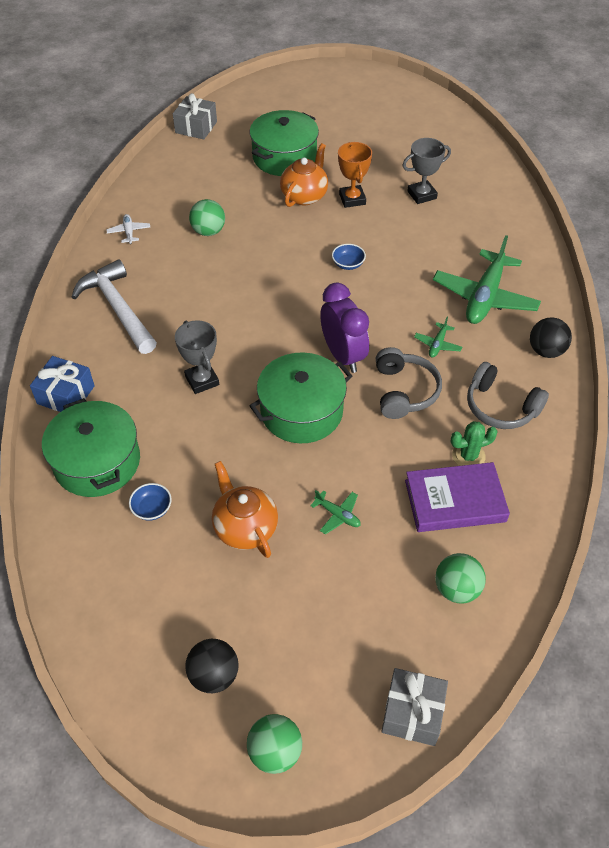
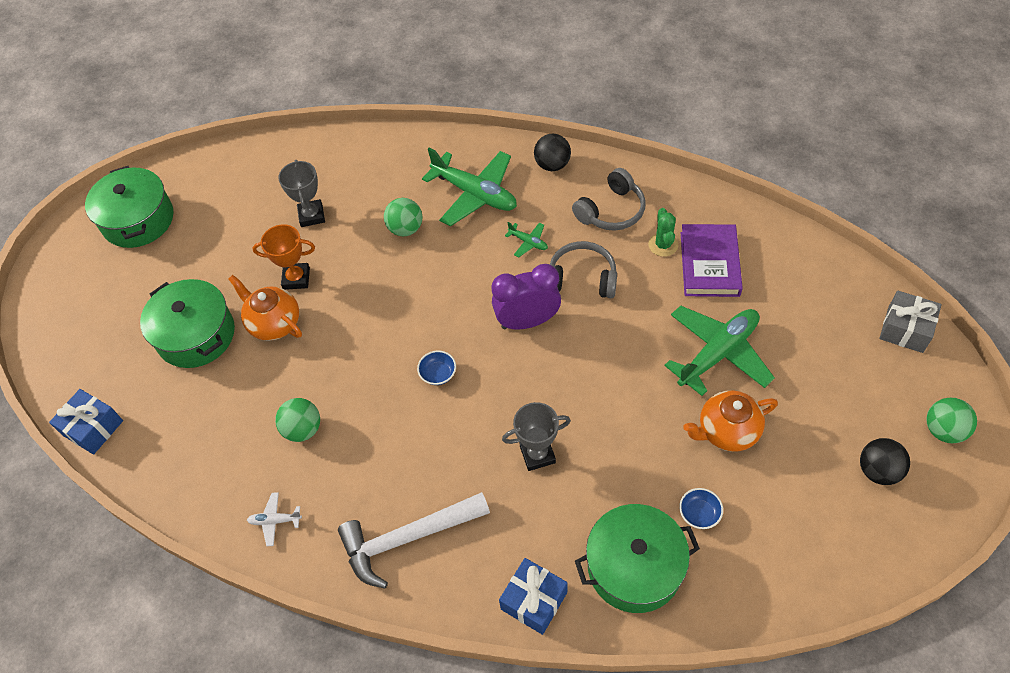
camera: 75 degrees left, 5 degrees up
grey gift [173,93,217,140] -> blue gift [49,389,123,455]
green pot [250,352,352,443] -> green pot moved to [85,166,174,248]
green plane [310,490,361,535] -> green plane [664,306,775,396], size x2.31
blue bowl [332,244,366,270] -> blue bowl moved to [417,351,456,385]
green ball [435,553,486,604] -> green ball moved to [384,198,422,236]

